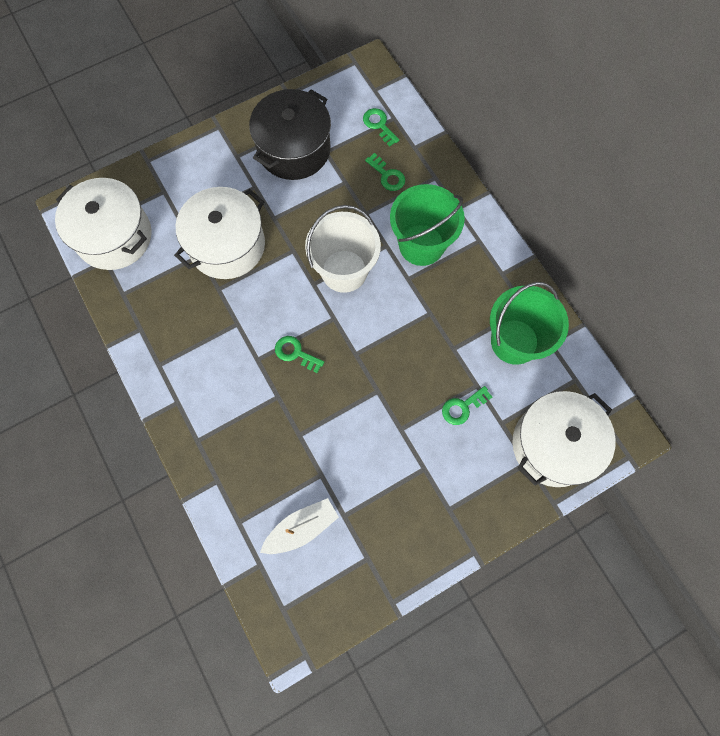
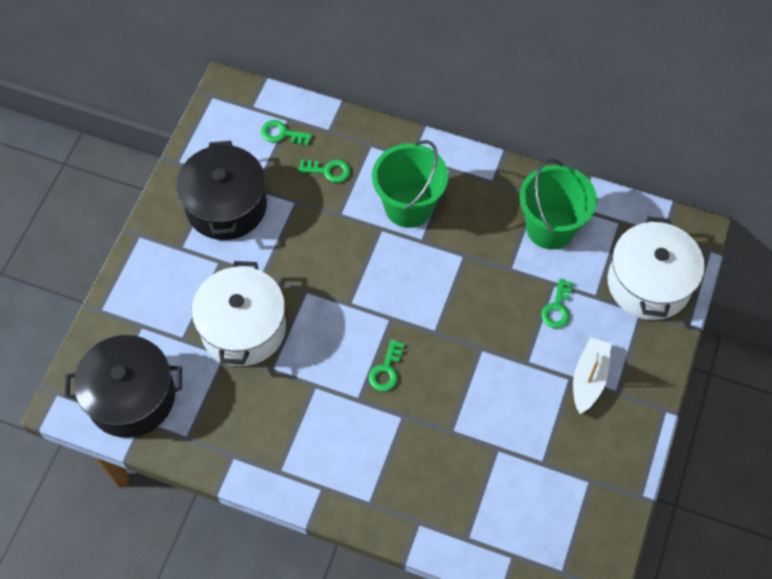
camera: 40 degrees left, 10 degrees down
white pot [55,178,152,270] -> black pot [65,335,182,438]
white boat [260,498,339,554] -> white boat moved to [573,337,611,414]
green key [275,336,324,373] -> green key turned 60 degrees counterclockwise [369,339,405,391]
white bucket [305,205,381,293] -> none

